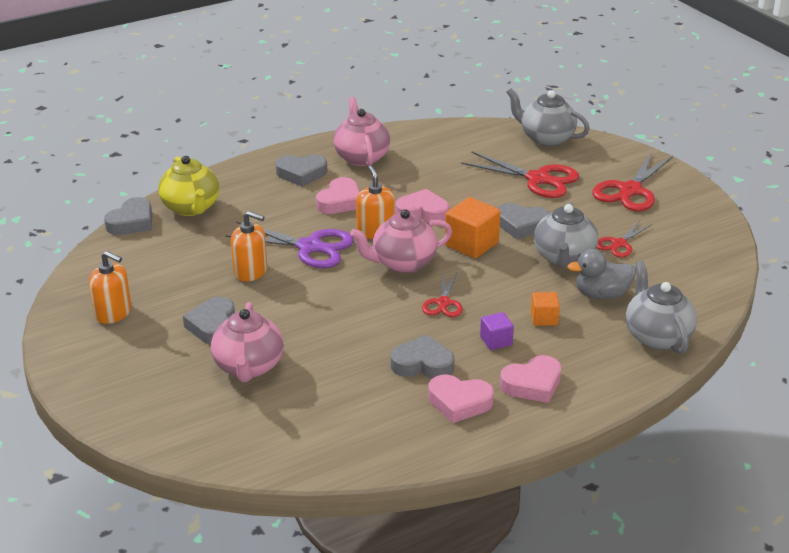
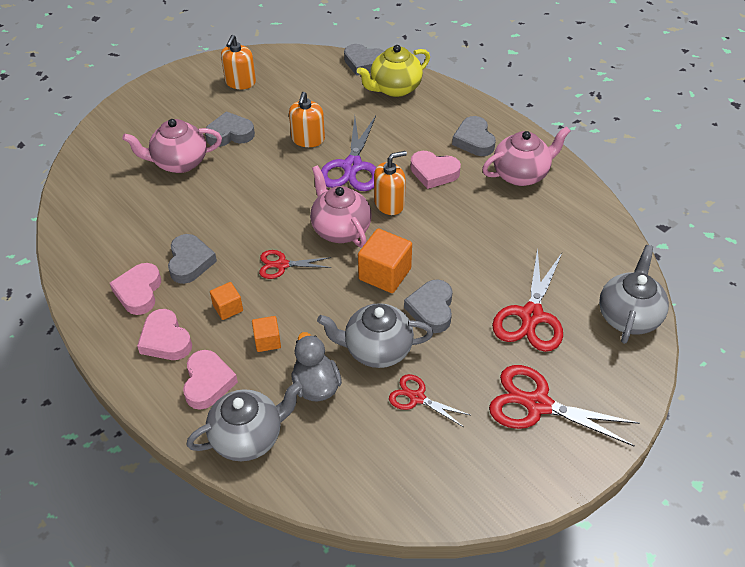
camera: 80 degrees right, 15 degrees up
pink heart [396,189,449,223] -> pink heart moved to [183,350,238,410]
purple cube [480,312,514,350] -> orange cube [210,282,243,320]

